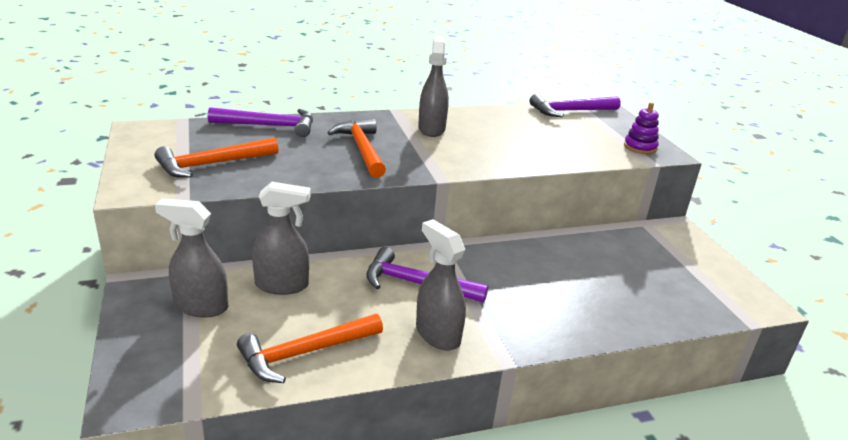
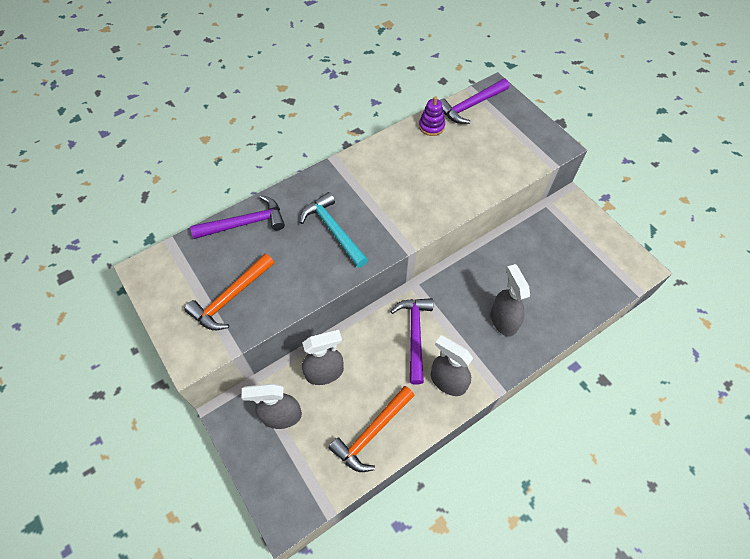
camera: 15 degrees left, 30 degrees up
orange hammer [327,119,386,178] -> turquoise hammer [300,192,368,268]
purple hammer [366,247,488,303] -> purple hammer turned 90 degrees clockwise [390,298,433,384]
grey spray bottle [418,36,449,137] -> grey spray bottle moved to [491,264,530,337]
purple stacking toy [624,102,659,154] -> purple stacking toy moved to [419,96,445,136]

